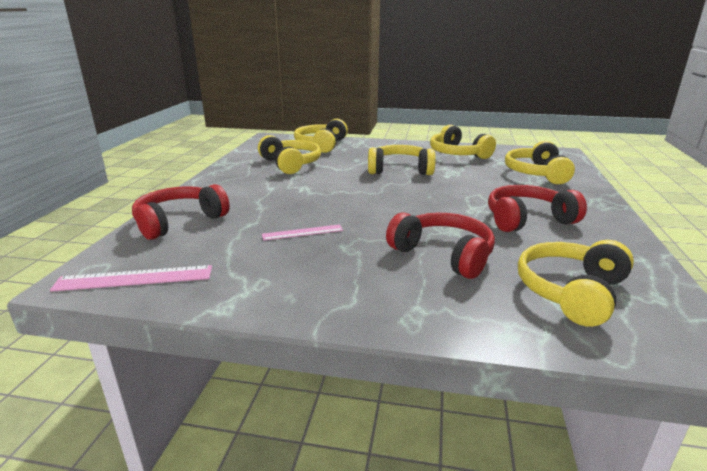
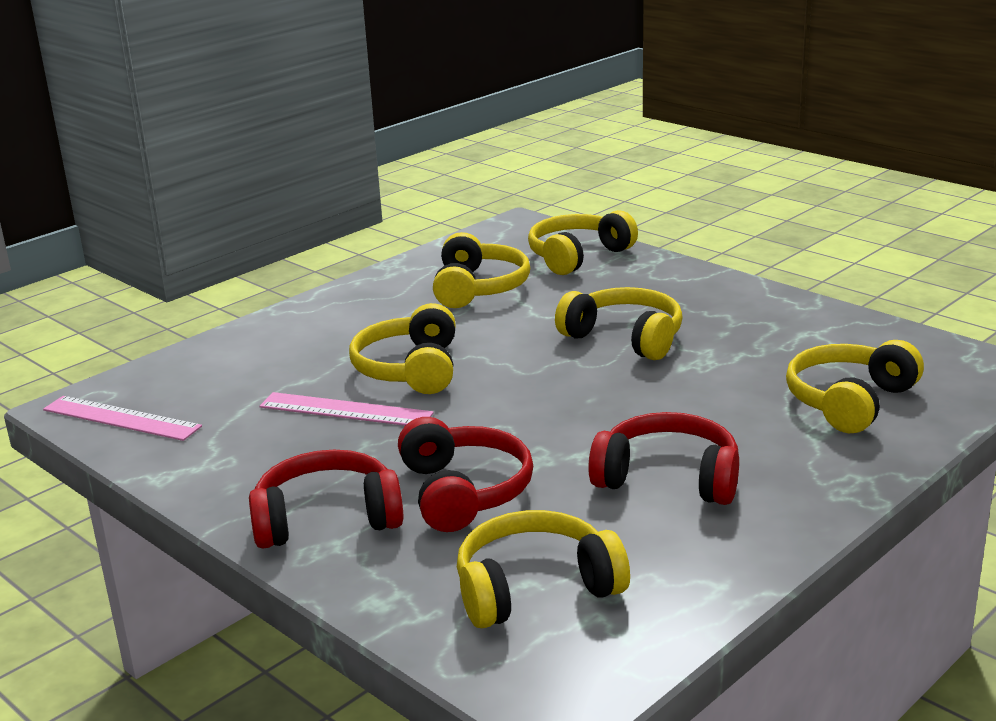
camera: 35 degrees right, 0 degrees up
red headphones [132,184,230,240] -> red headphones moved to [249,450,403,549]
pink ruler [262,224,343,241] -> pink ruler [260,392,434,426], size x1.54
yellow headphones [430,125,496,159] -> yellow headphones moved to [349,303,456,394]

